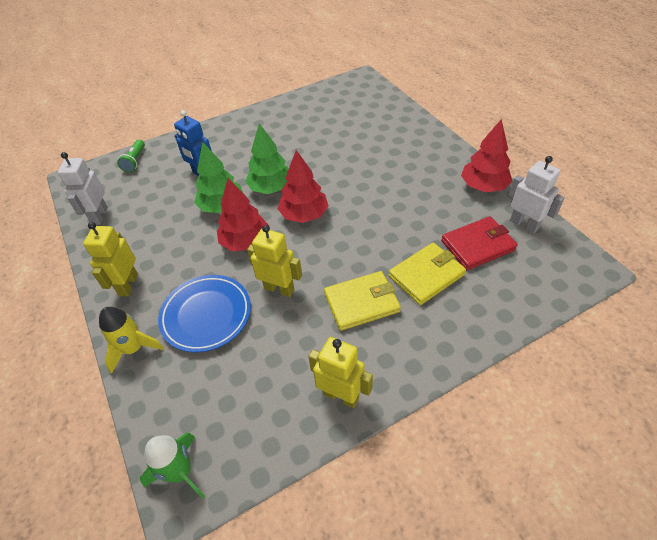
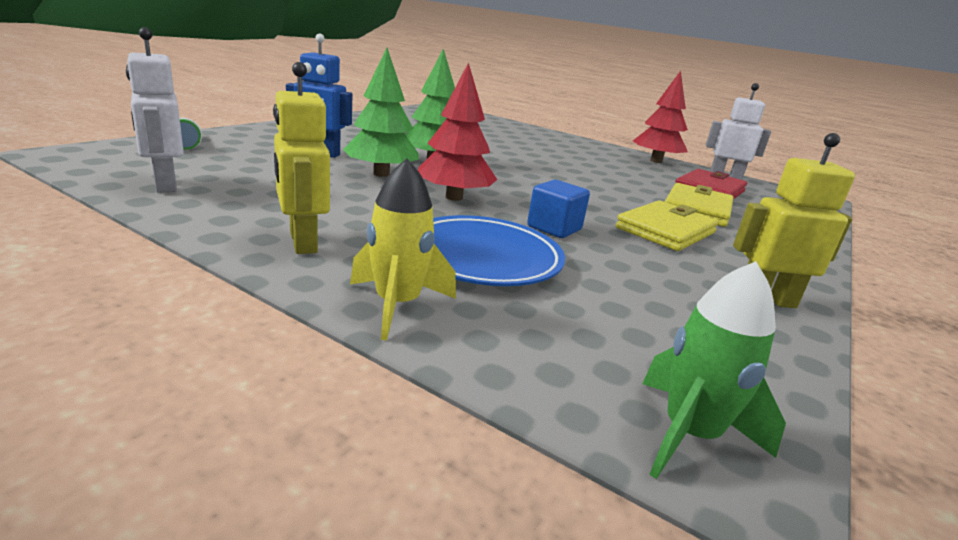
camera: 35 degrees left, 25 degrees down
yellow robot [247,225,302,297] -> blue cube [527,180,590,238]
red tree [278,150,328,223] -> none

